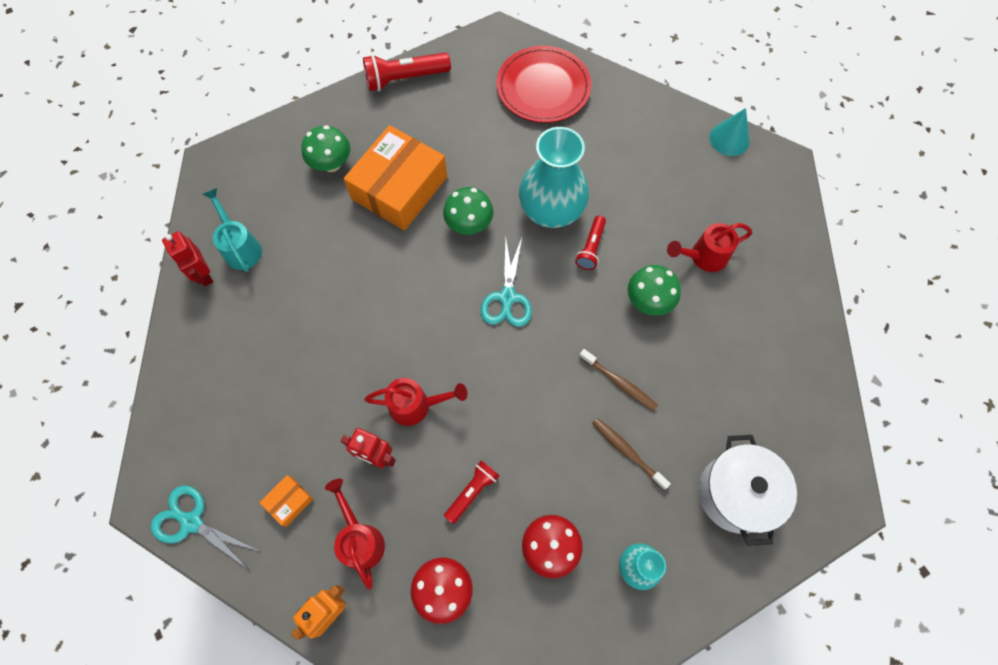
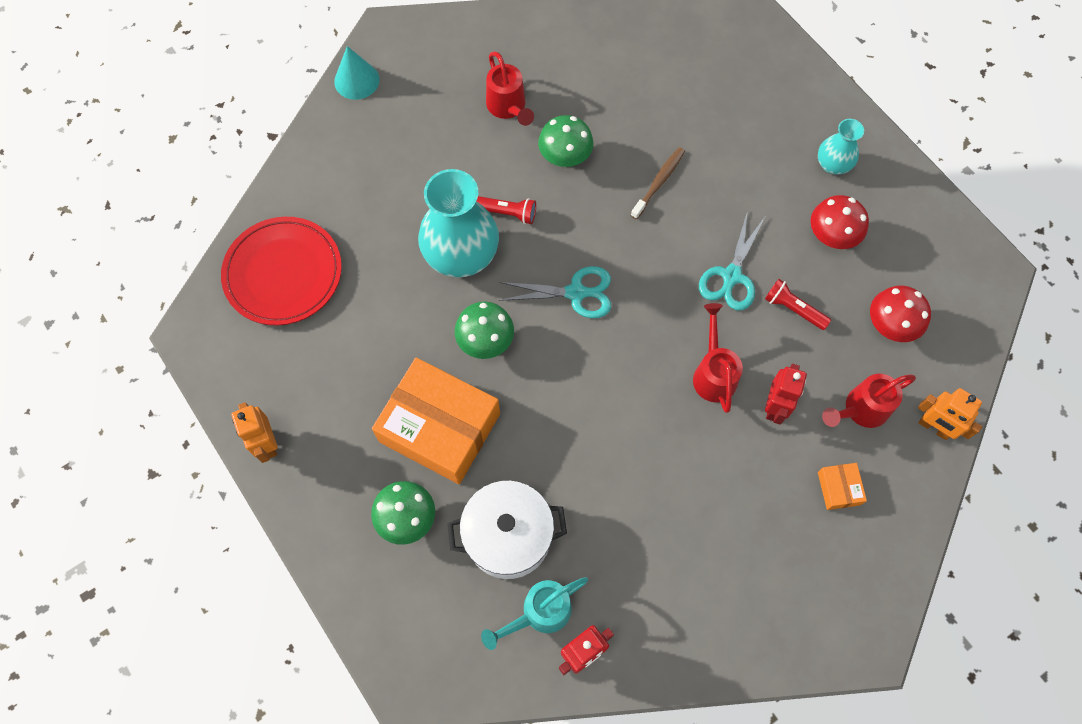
camera: 95 degrees left, 0 degrees up
turquoise scissors [151,485,259,570] -> turquoise scissors moved to [699,210,765,310]
orange box [259,475,313,527] -> orange box turned 45 degrees clockwise [818,463,867,510]
red flashlight [363,53,451,91] -> orange robot [231,402,278,463]
brown toothbrush [592,418,671,490] -> none
white pot [699,435,797,546] -> white pot moved to [447,481,567,579]

